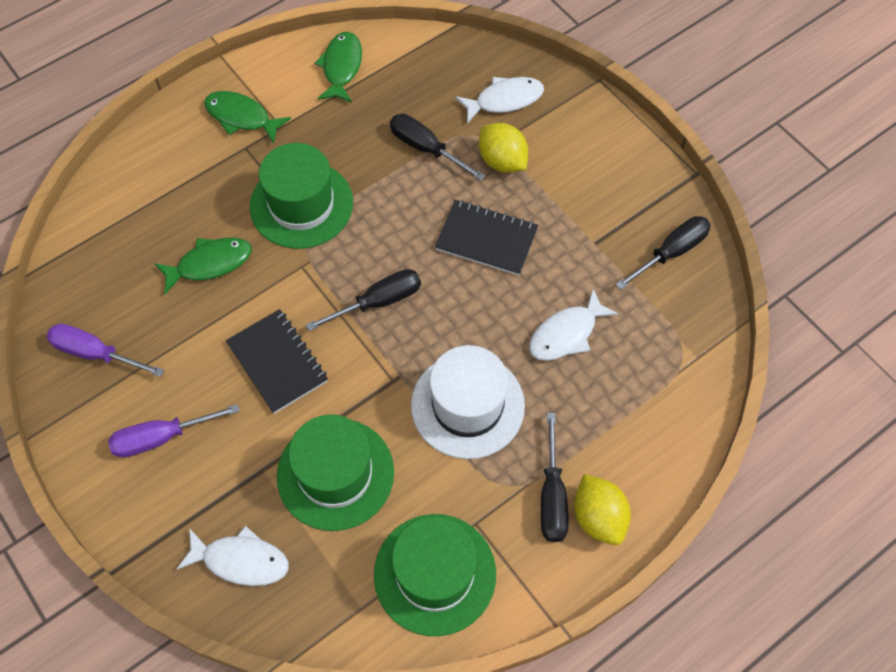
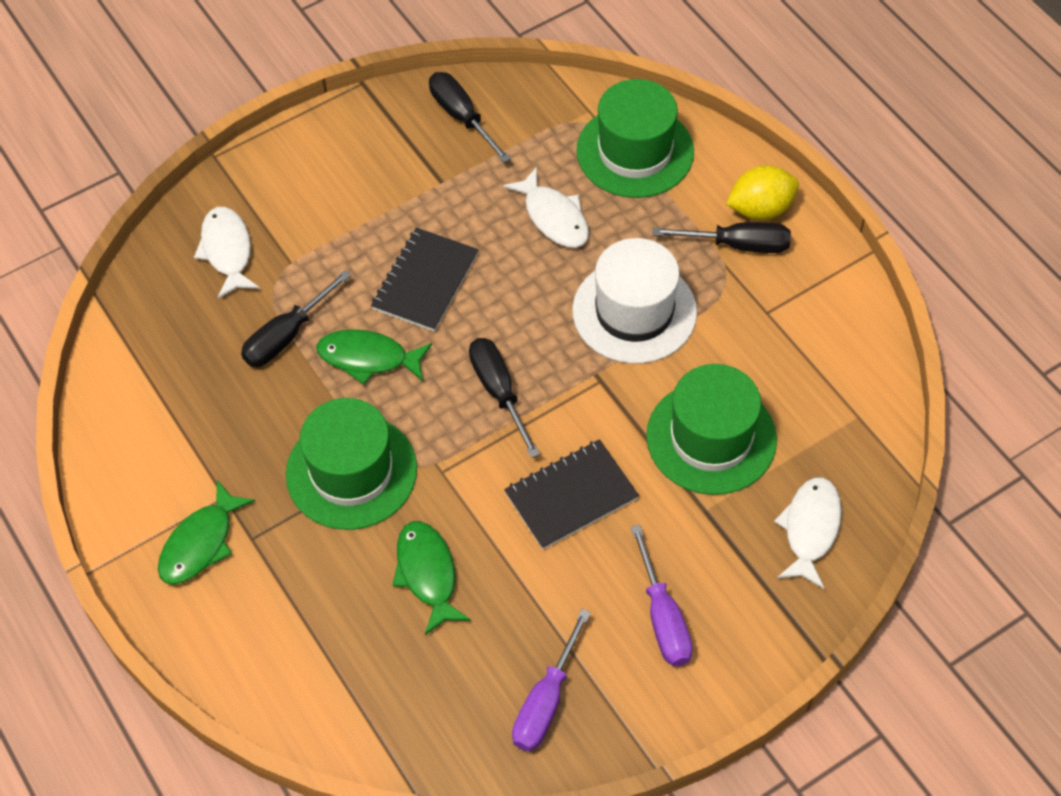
camera: 85 degrees left, 5 degrees down
green fish [314,32,362,103] -> green fish moved to [316,329,432,384]
green hat [374,514,496,636] -> green hat moved to [576,79,694,198]
yellow lemon [479,123,528,173] -> none

